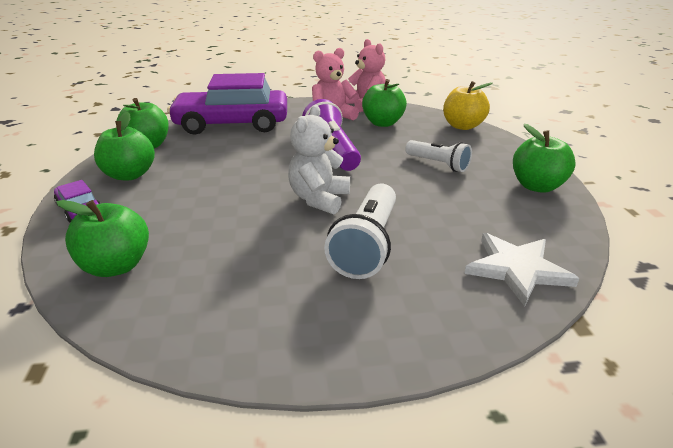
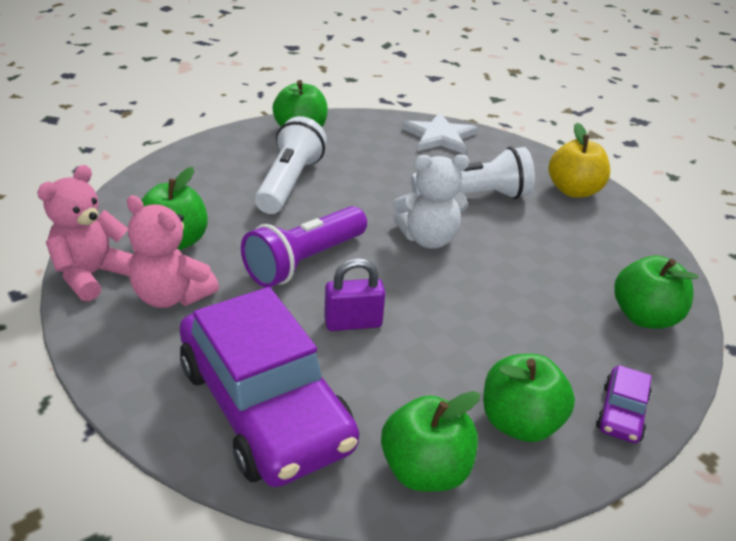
camera: 120 degrees left, 5 degrees up
white flashlight [405,140,472,172] -> white flashlight [255,116,327,214], size x1.54
yellow apple [443,81,493,130] -> yellow apple moved to [548,122,610,198]
none -> purple padlock [324,258,385,331]

